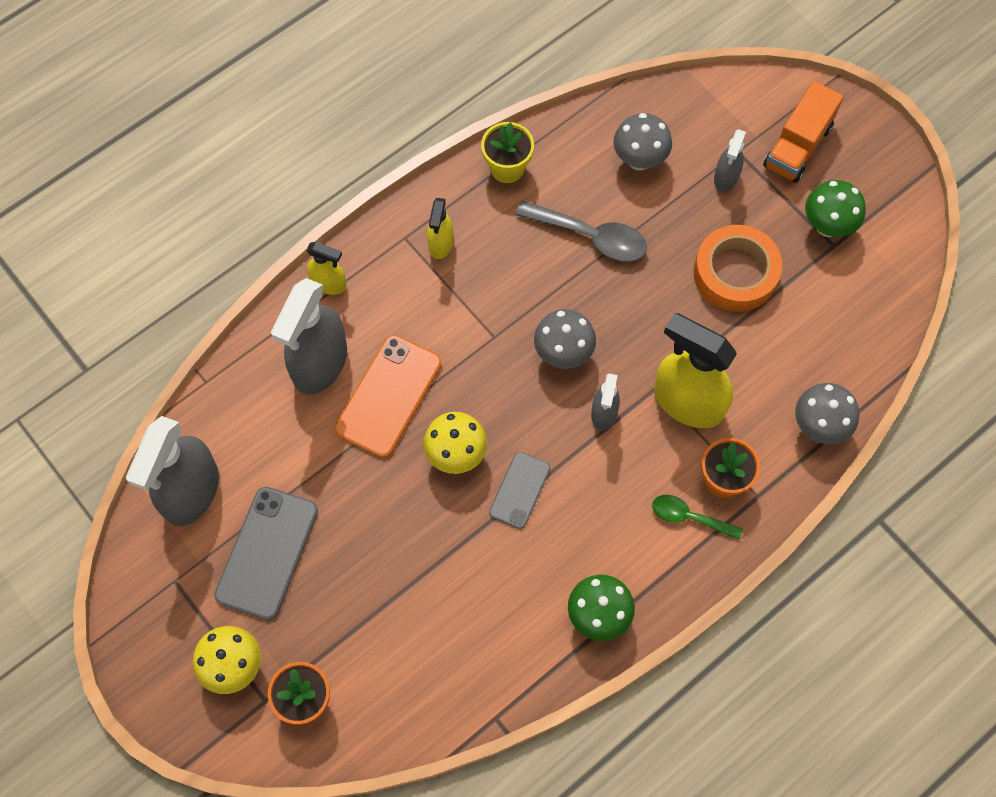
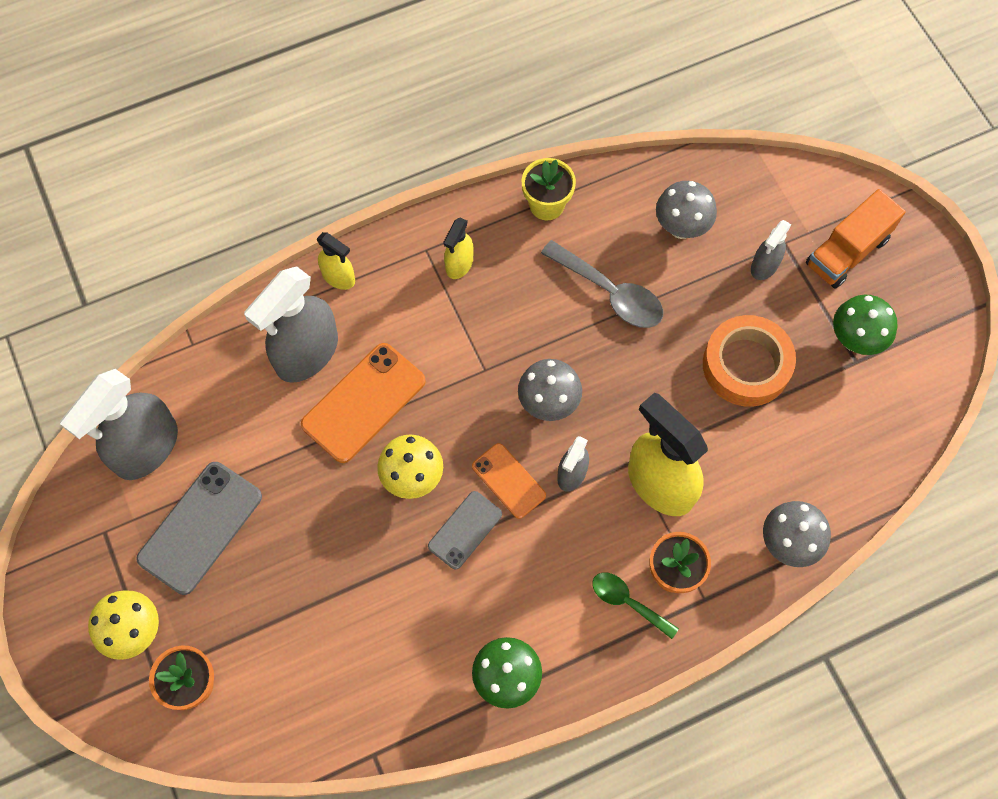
camera: 15 degrees right, 0 degrees up
none -> orange phone [472,443,546,519]

